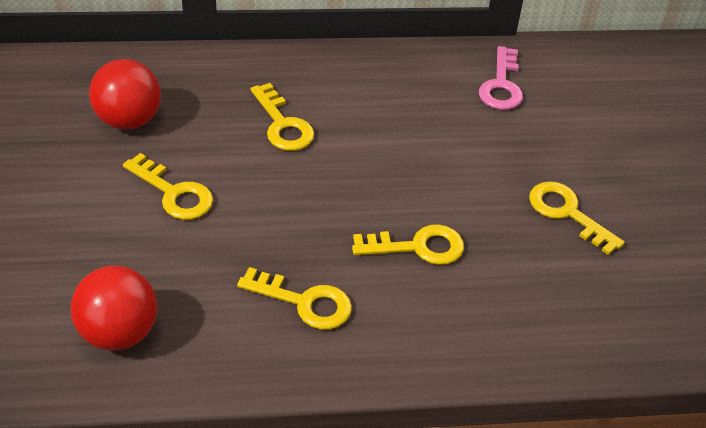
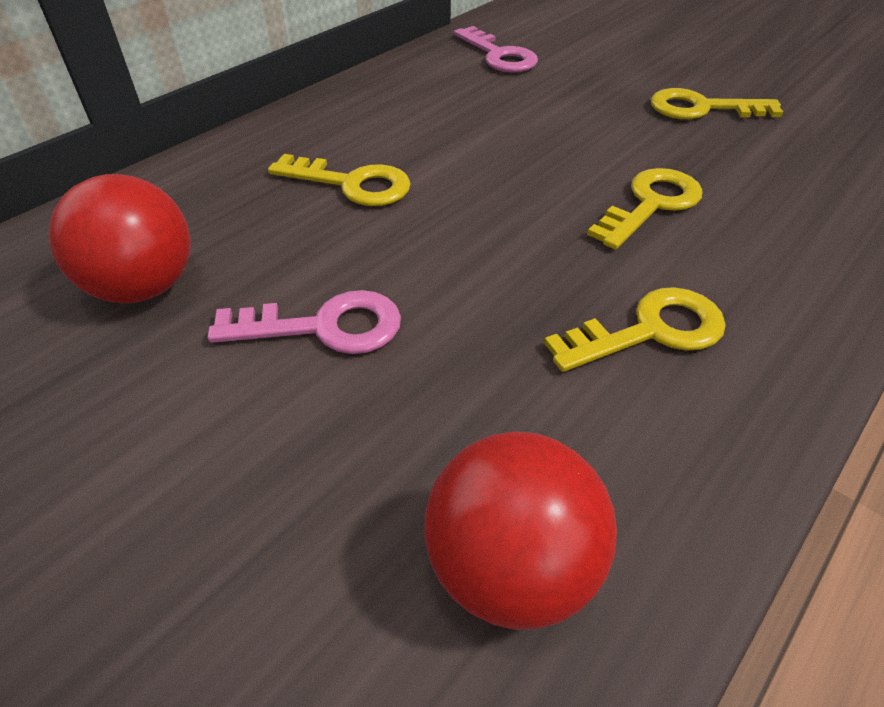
camera: 40 degrees left, 0 degrees up
yellow key [123,153,213,220] -> pink key [208,290,401,354]

